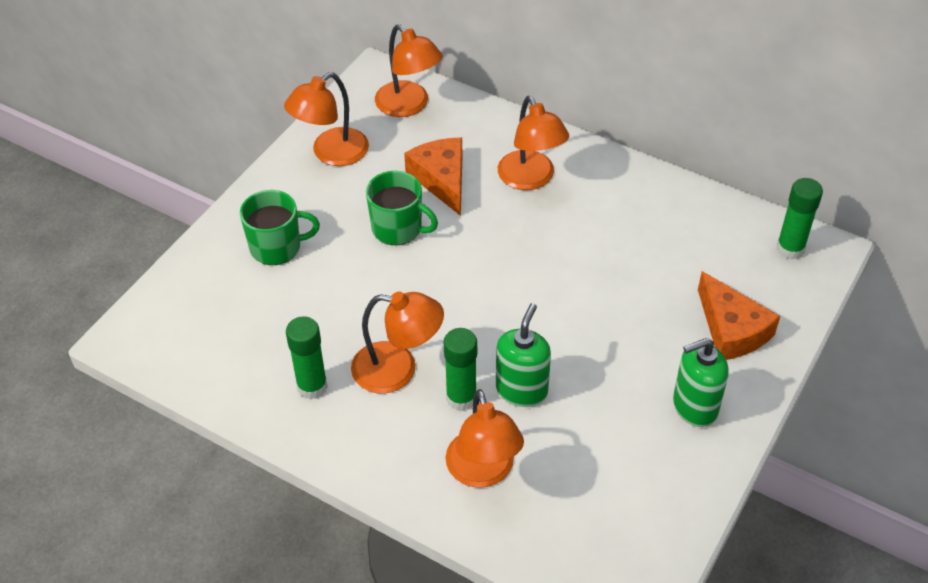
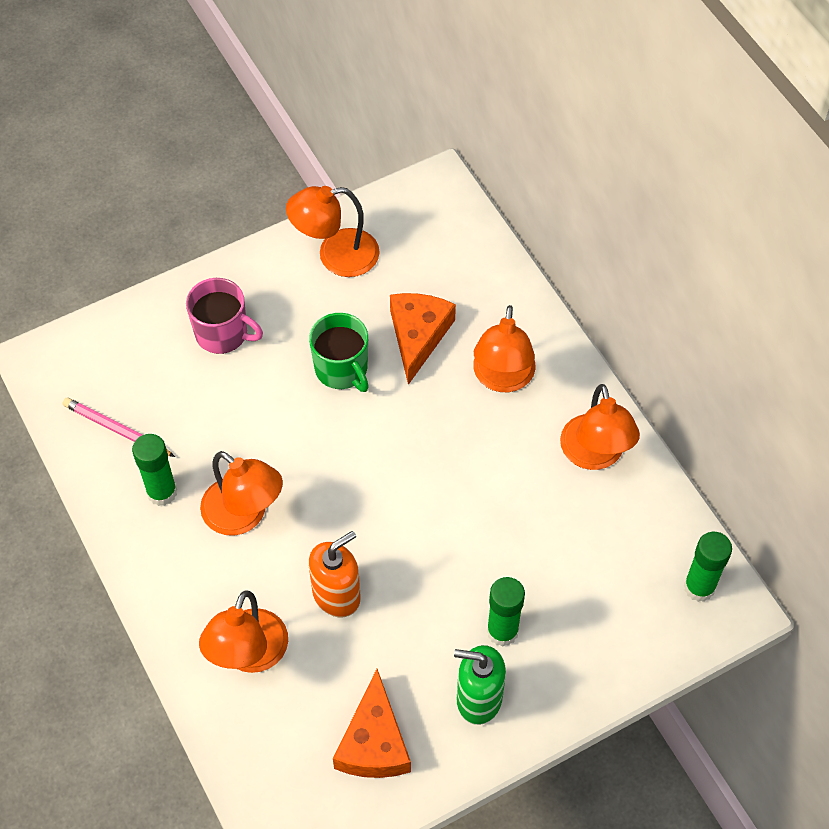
camera: 30 degrees right, 10 degrees up
green mug [240,190,320,265] -> pink mug [186,278,263,354]
orange lamp [375,24,443,117] -> orange lamp moved to [560,384,640,470]
green glue stick [444,328,477,411] -> green glue stick moved to [487,577,525,647]
green soap dispenser [496,303,551,407] -> orange soap dispenser [308,531,361,617]
orange cheese [698,271,780,360] -> orange cheese moved to [333,669,411,778]
none -> pink pencil [63,397,175,457]

